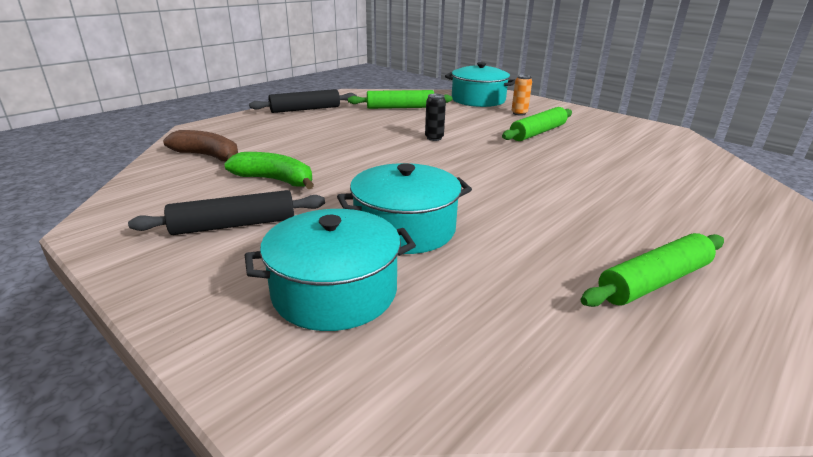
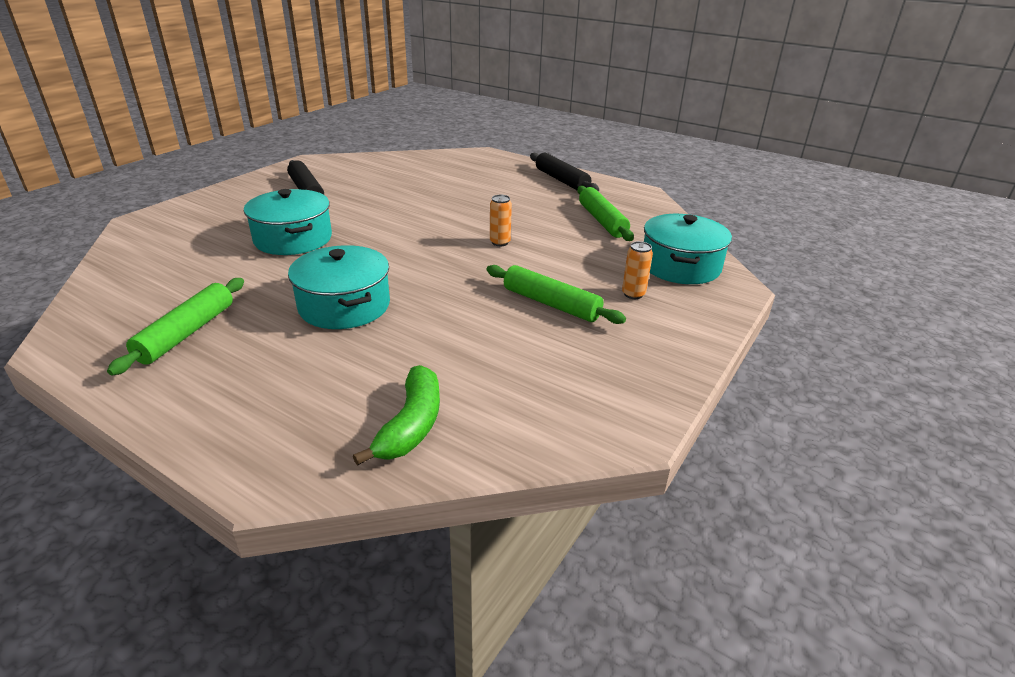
camera: 80 degrees right, 5 degrees up
brown banana [163,130,238,161] -> none
green banana [224,152,314,189] -> green banana moved to [353,365,440,466]
turquoise pot [245,209,416,331] -> turquoise pot moved to [288,245,390,329]
black can [425,94,446,141] -> orange can [490,195,512,246]
green rolling pin [581,233,724,307] -> green rolling pin turned 60 degrees clockwise [107,278,244,375]

